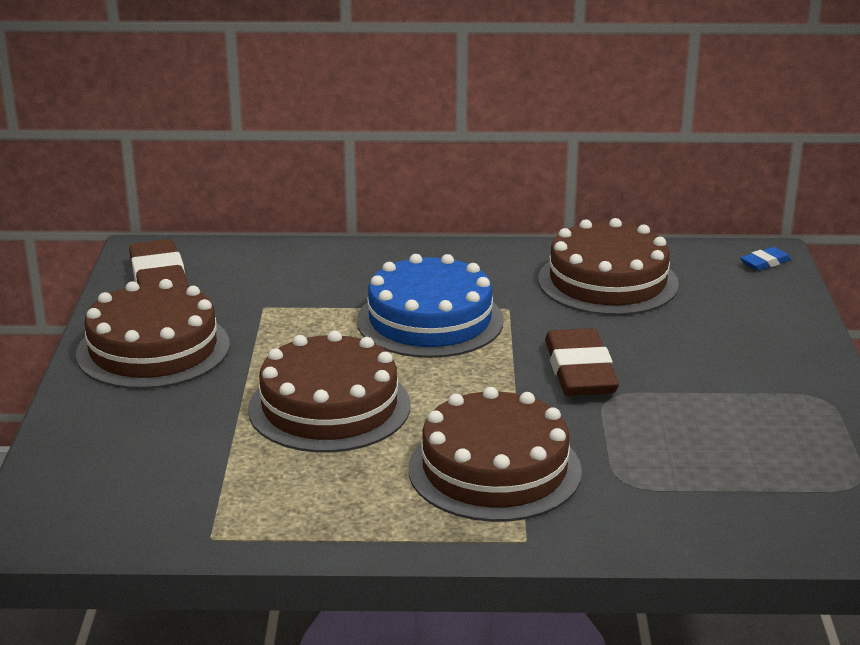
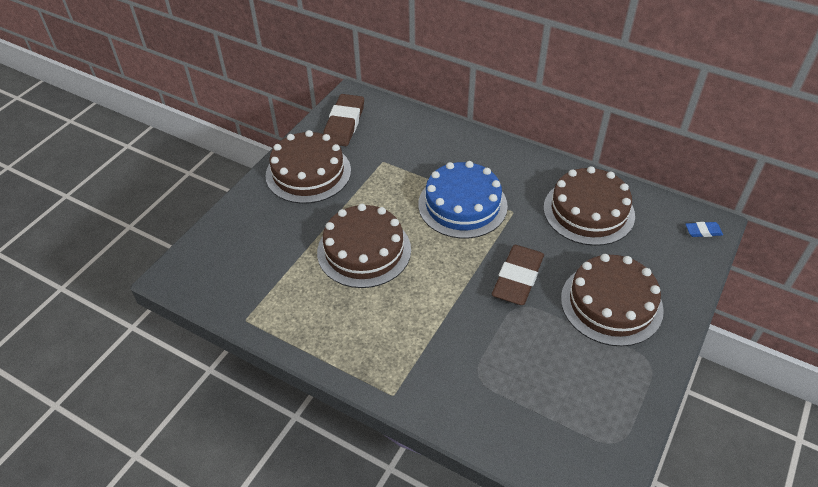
camera: 30 degrees right, 20 degrees up
brown cake [408,387,582,522] -> brown cake moved to [561,254,664,346]

